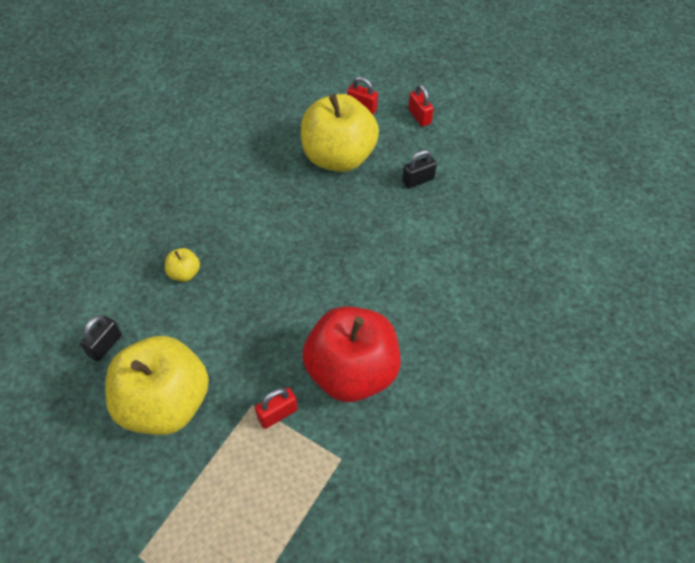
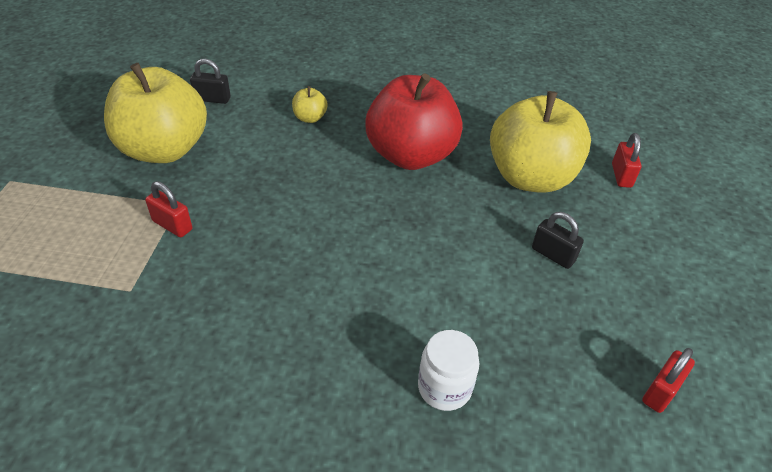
camera: 65 degrees right, 10 degrees down
red apple [302,306,401,402] -> red apple moved to [366,73,463,170]
red padlock [408,84,434,127] -> red padlock moved to [642,348,695,413]
none -> white jar [418,330,479,411]

